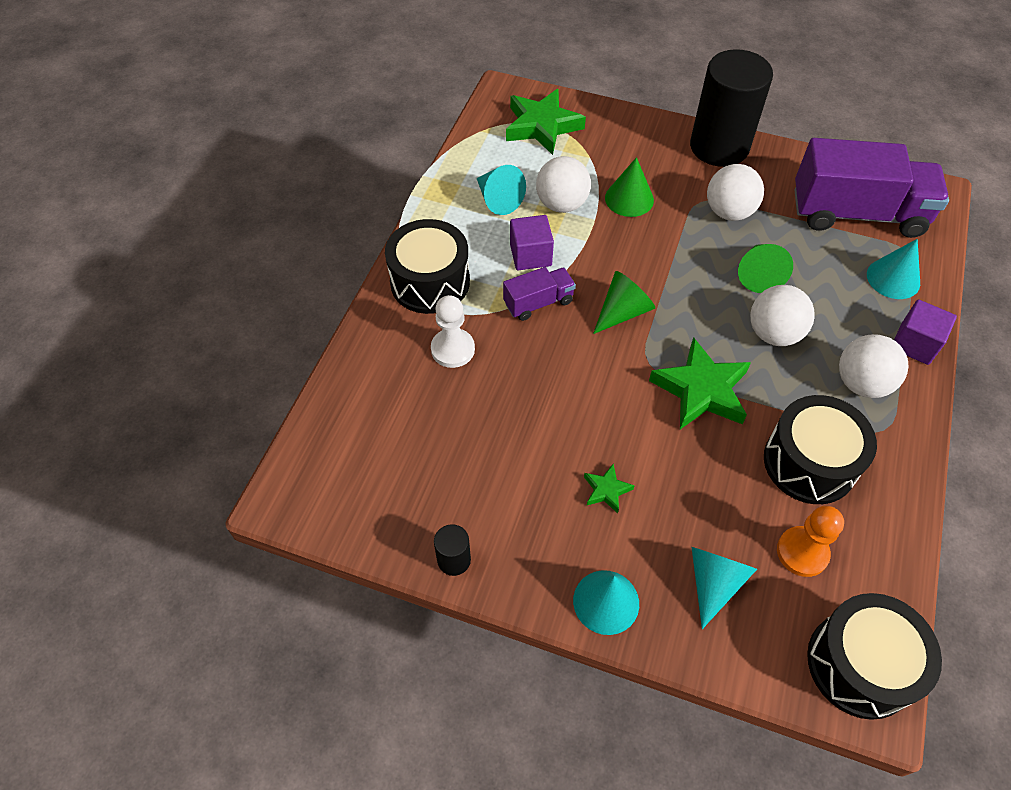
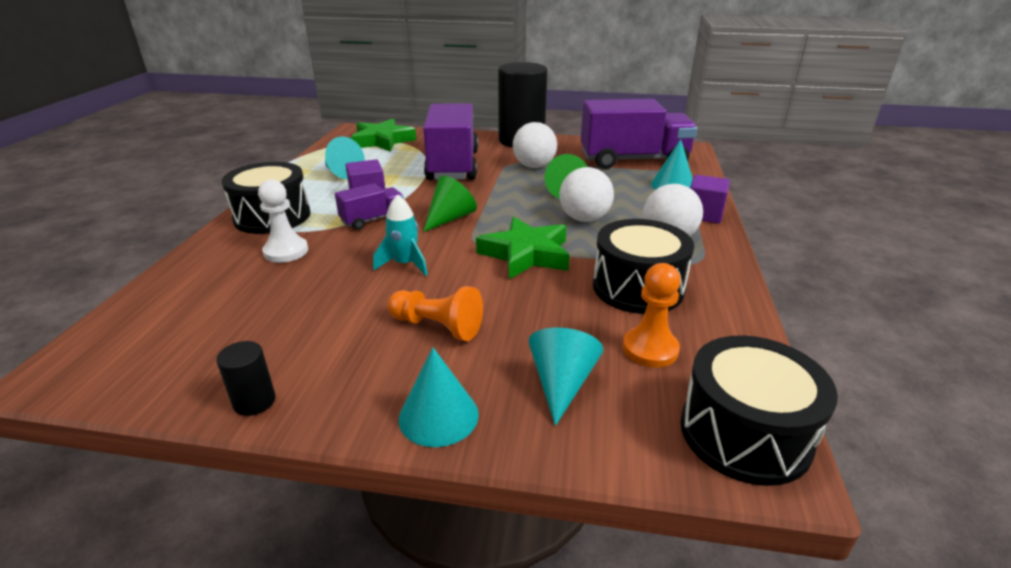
camera: 10 degrees left, 25 degrees down
white ball [536,156,591,213] -> none
green star [584,464,635,513] -> orange pawn [387,286,483,341]
green cone [605,157,654,217] -> purple truck [423,103,478,180]
none -> turquoise rocket [373,194,428,276]

